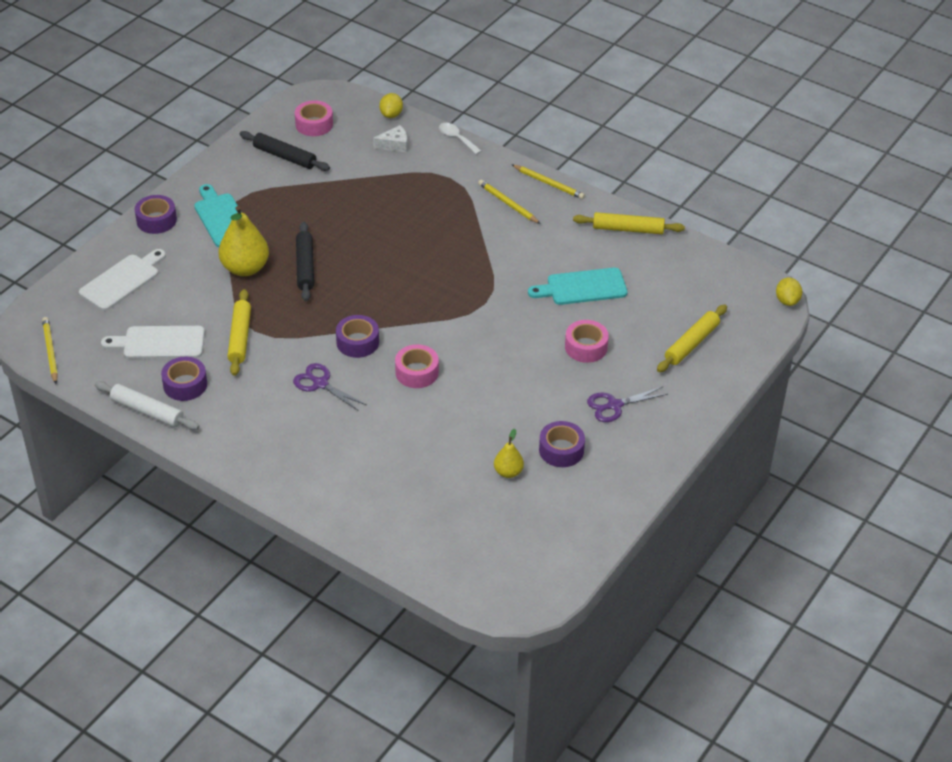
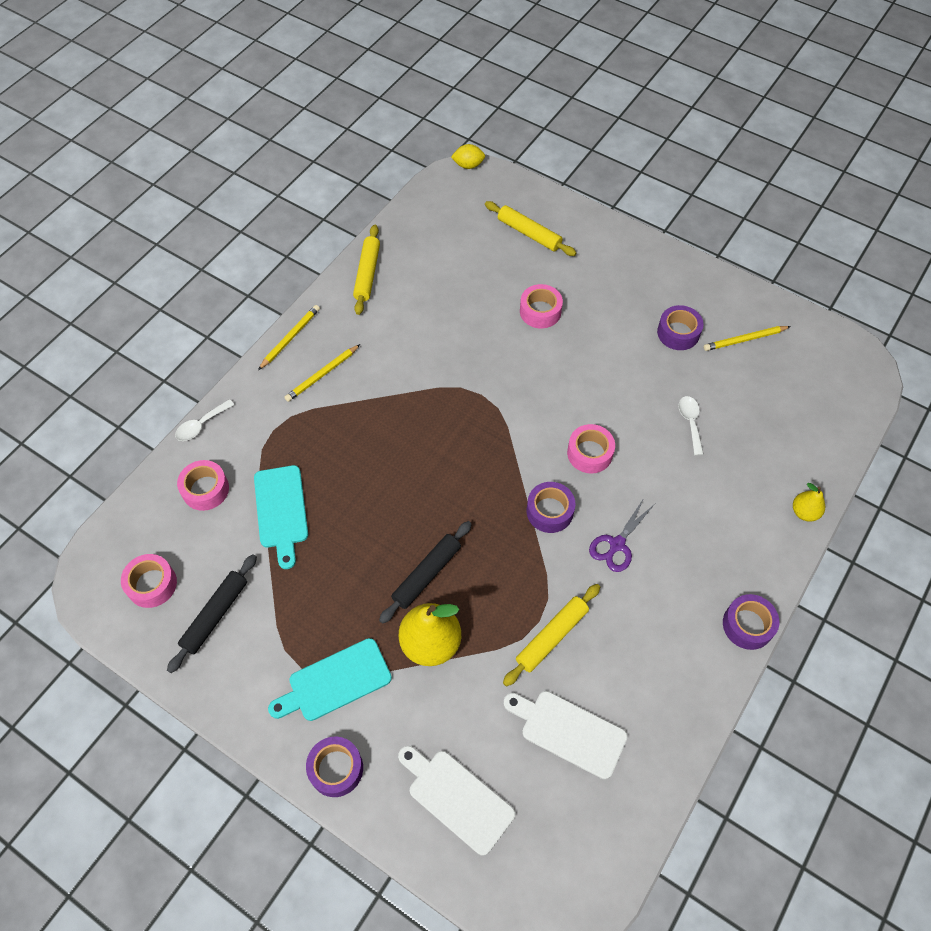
camera: 90 degrees left, 15 degrees up
yellow pencil [42,317,58,384] -> yellow pencil moved to [704,326,791,351]
white rolling pin [95,381,199,430] -> none
white cutting board [101,326,205,359] -> white cutting board turned 120 degrees clockwise [503,691,628,779]
purple tape [161,357,207,401] -> purple tape moved to [723,594,779,650]
yellow rolling pin [227,289,251,376] -> yellow rolling pin turned 45 degrees counterclockwise [503,584,600,686]
black rolling pin [296,222,314,301] -> black rolling pin turned 45 degrees counterclockwise [379,521,472,624]
white cheese [373,125,407,152] -> pink tape [177,460,229,511]
yellow lemon [379,93,403,118] -> none
yellow pear [494,429,524,478] -> yellow pear moved to [793,483,825,522]
turquoise cutting board [528,268,628,305] -> turquoise cutting board moved to [254,465,308,569]
purple scissors [587,387,668,422] -> none
none -> white spoon [678,396,704,455]

